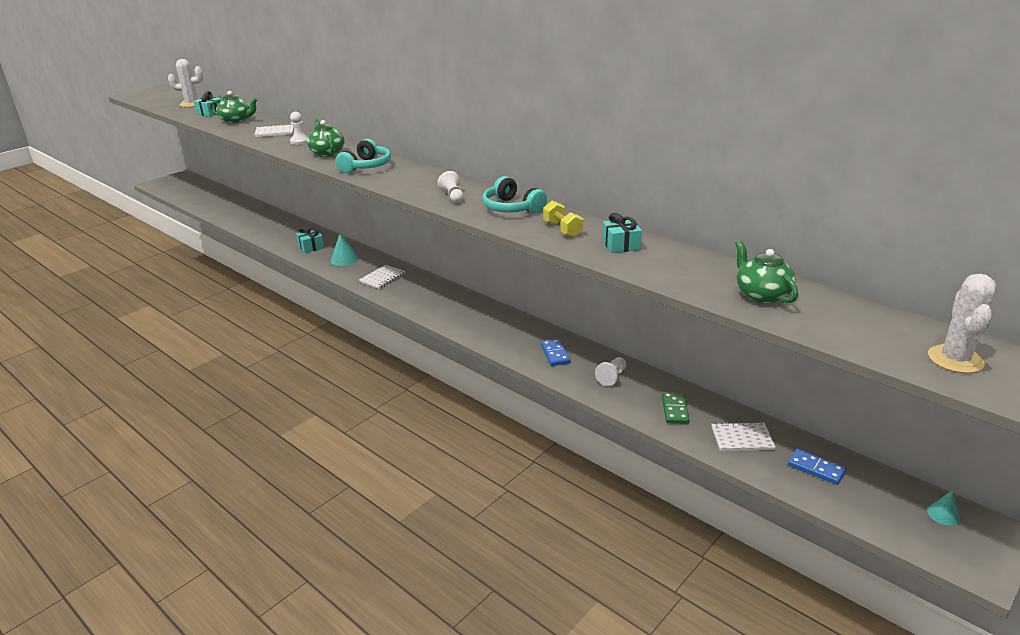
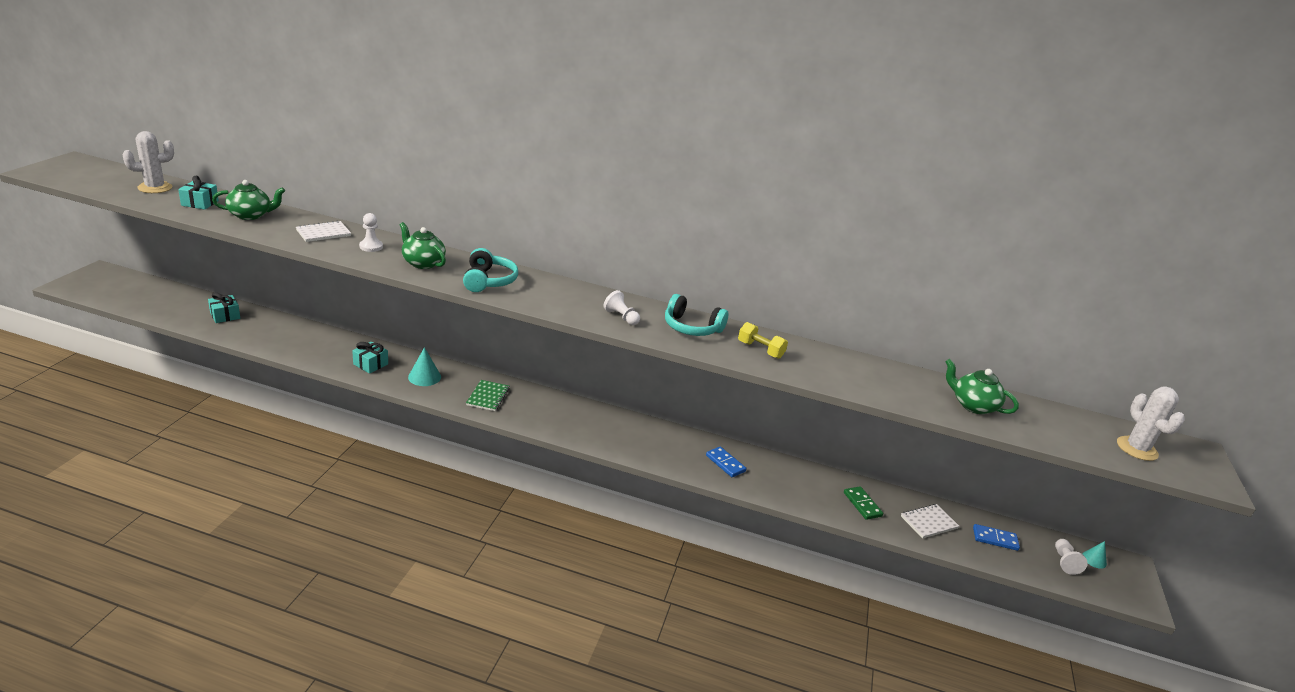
camera: 30 degrees left, 0 degrees up
white notebook [359,265,405,289] -> green notebook [466,380,510,411]
white pawn [595,357,626,386] -> white pawn moved to [1055,539,1088,575]
turquoise gift [602,213,642,253] -> turquoise gift moved to [208,292,240,323]

